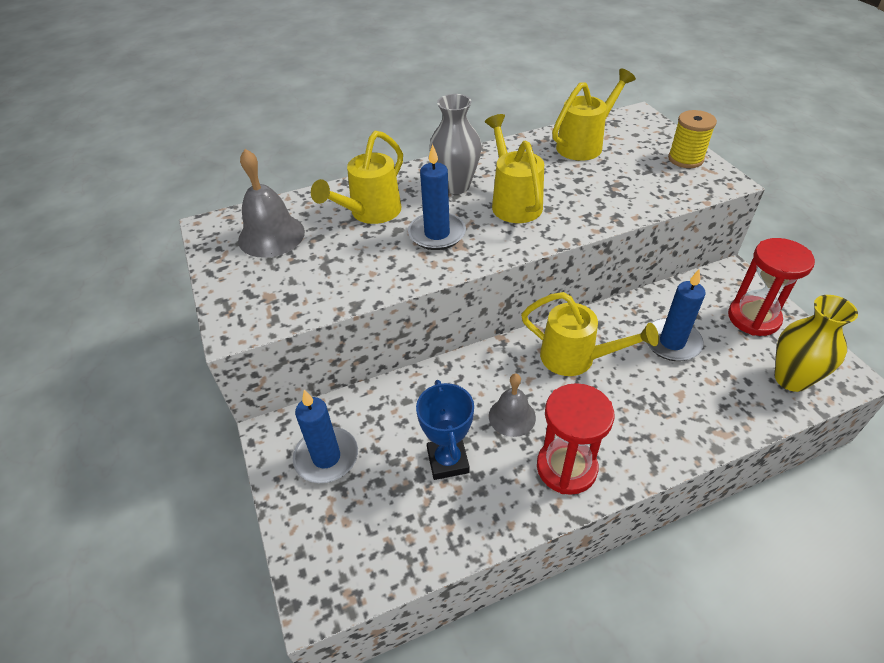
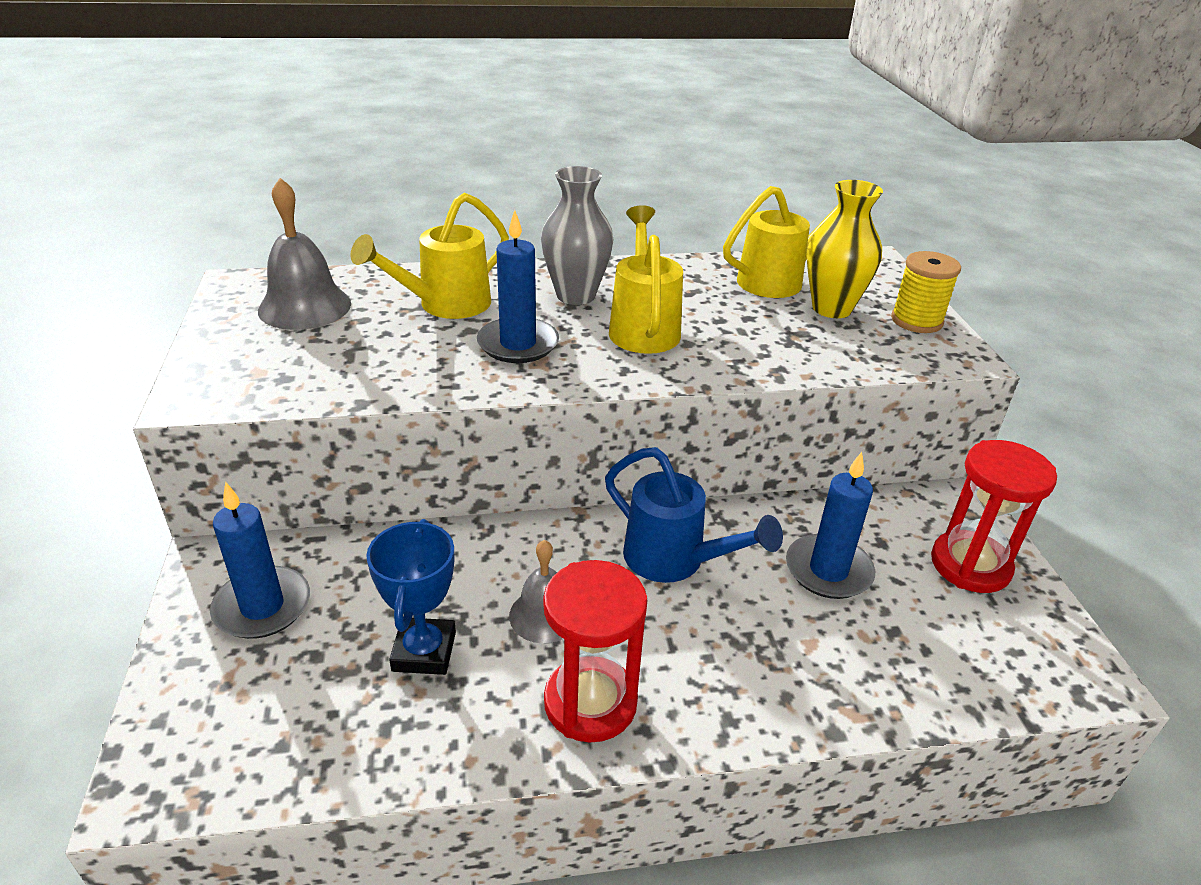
camera: 10 degrees right, 10 degrees down
yellow watering can [521,292,659,376] -> blue watering can [605,447,783,583]
yellow vase [775,295,858,392] -> yellow vase moved to [807,180,883,318]

